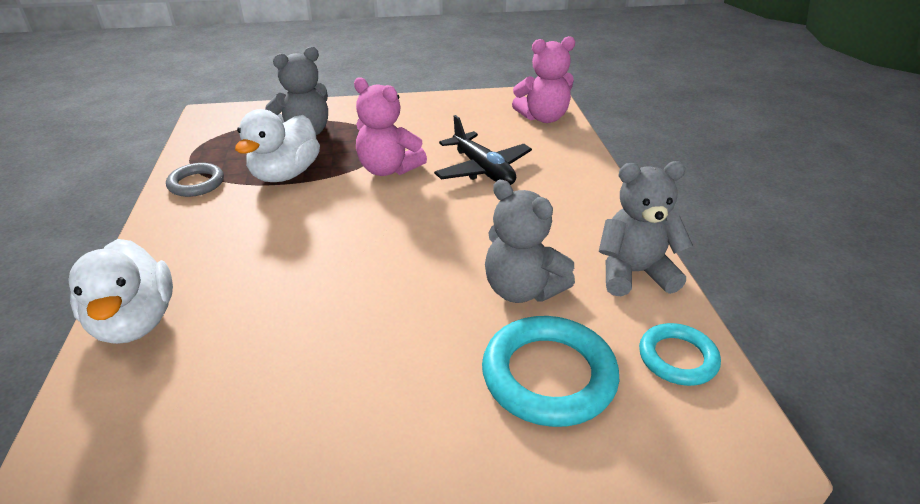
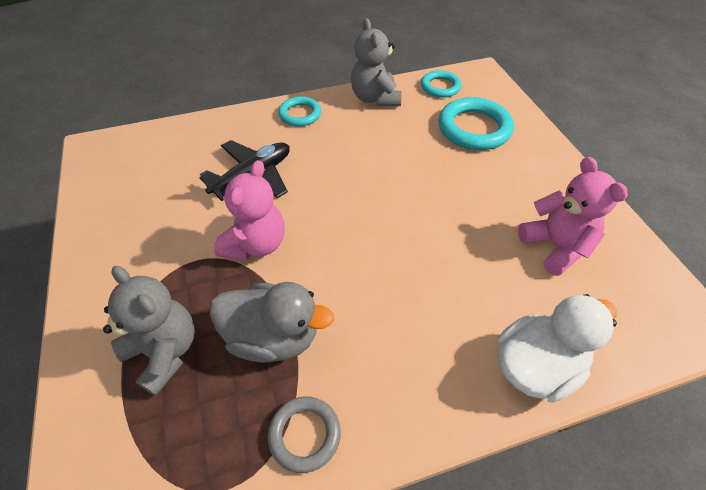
camera: 100 degrees left, 15 degrees up
white duck [235,109,320,182] -> grey duck [210,282,334,362]
grey teddy bear [485,180,575,303] -> none
pink teddy bear [512,36,575,123] -> pink teddy bear moved to [518,157,628,276]
none -> turquoise ring [278,96,321,127]

